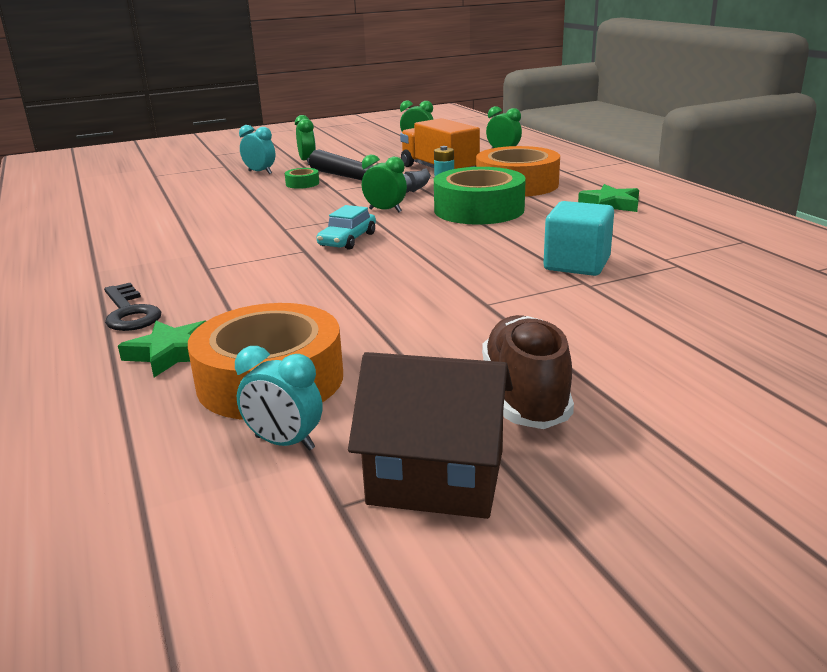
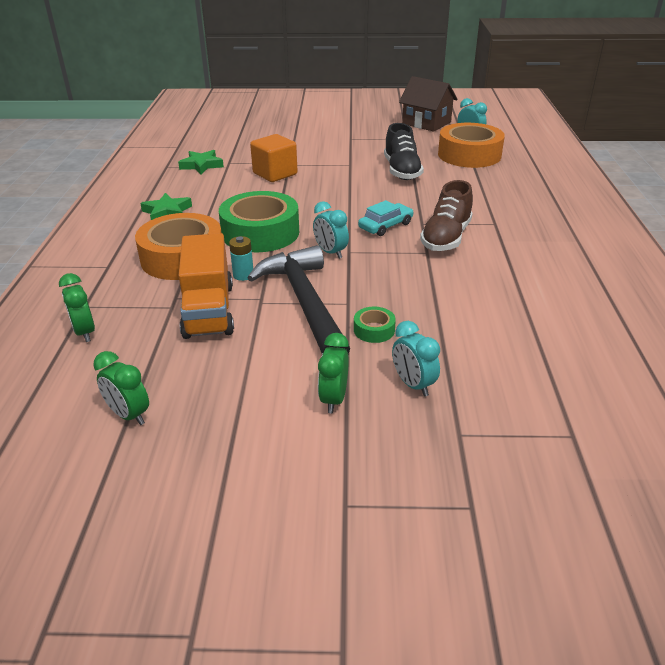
camera: 155 degrees left, 10 degrees up
black key [104,283,161,331] -> none
green star [118,320,206,377] -> green star moved to [178,150,224,174]
green clock [362,155,407,212] -> turquoise clock [313,201,349,259]
brown shoe [482,315,574,429] -> brown shoe moved to [420,180,473,251]
turquoise cube [544,201,614,276] -> orange cube [250,134,298,182]
none -> black shoe [384,123,424,180]

